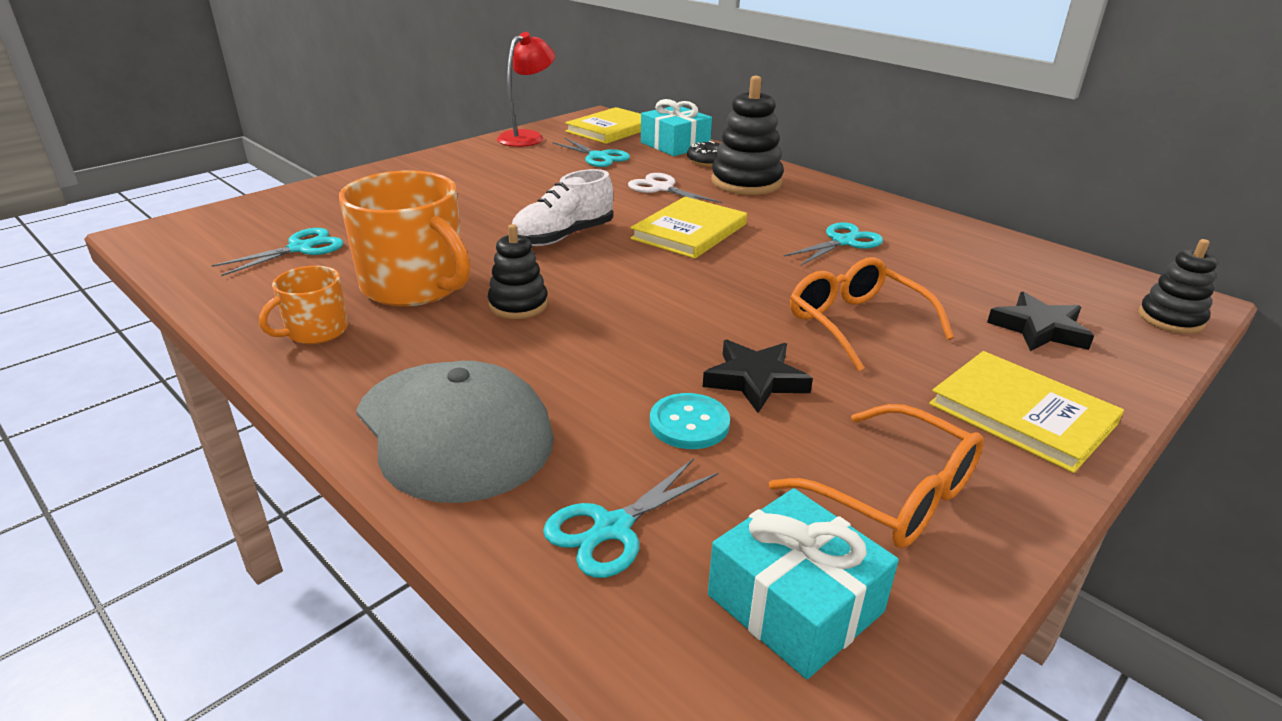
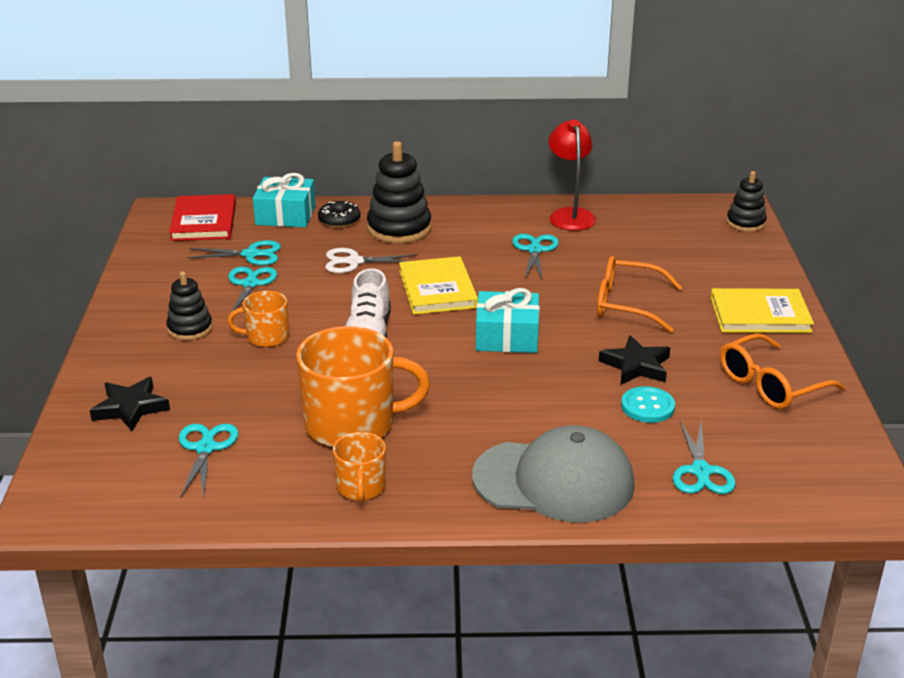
camera: 45 degrees left, 0 degrees up
black stacking toy [488,224,548,319] -> black stacking toy moved to [166,272,212,340]
red lamp [497,32,555,147] -> red lamp moved to [548,119,596,231]
yellow book [565,107,641,144] -> red book [169,194,236,241]
turquoise gift [708,488,899,679] -> turquoise gift moved to [476,288,540,353]
orange glasses [769,404,984,548] -> orange glasses turned 150 degrees clockwise [720,333,846,409]
black star [987,291,1094,351] -> black star moved to [90,377,170,431]
none -> orange mug [227,291,289,347]
none -> turquoise scissors [228,267,277,311]

